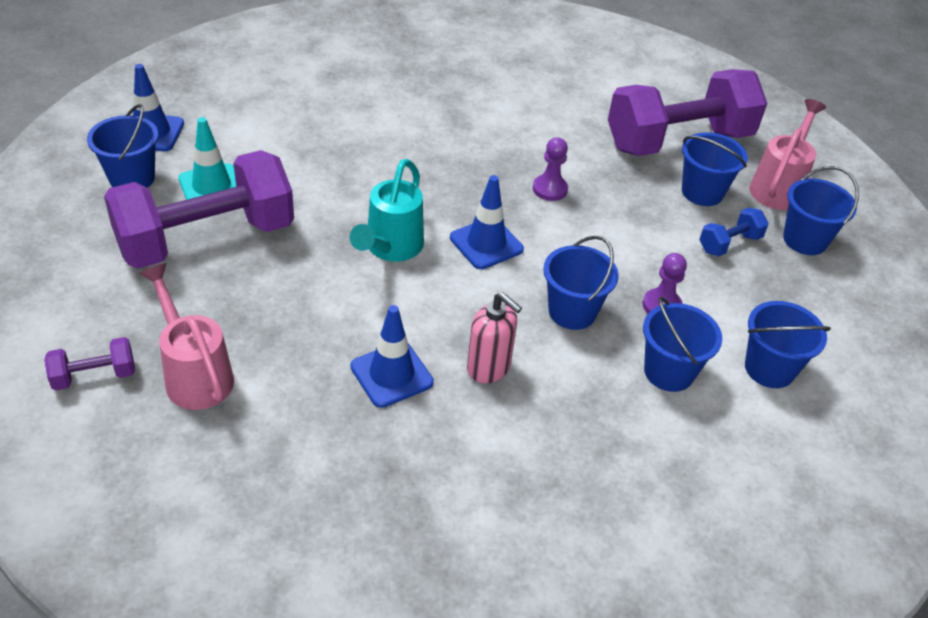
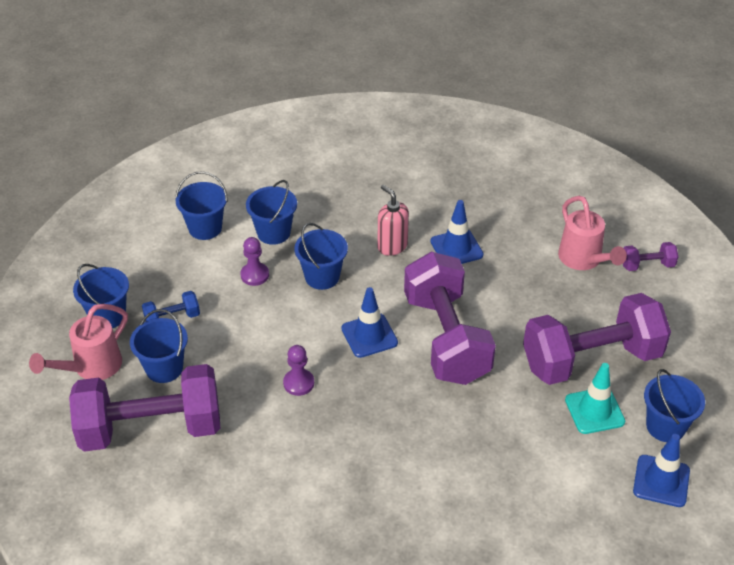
camera: 165 degrees left, 0 degrees up
turquoise watering can [350,159,424,262] -> purple dumbbell [404,252,496,385]

